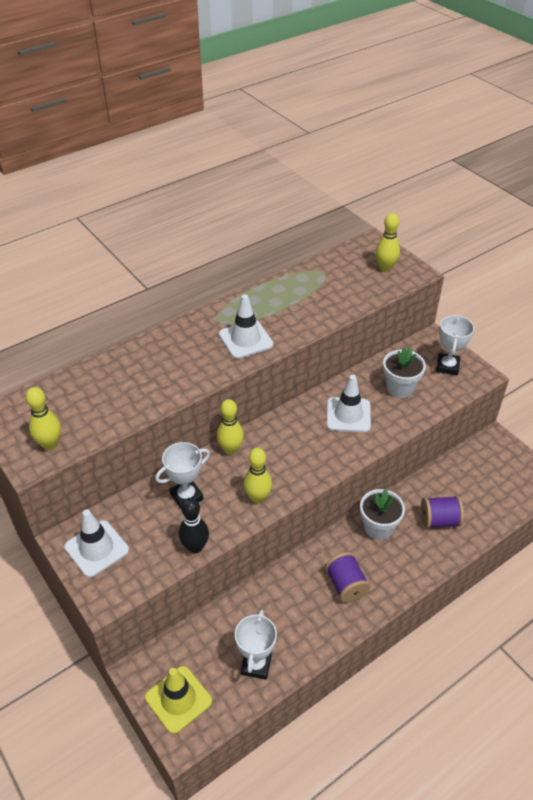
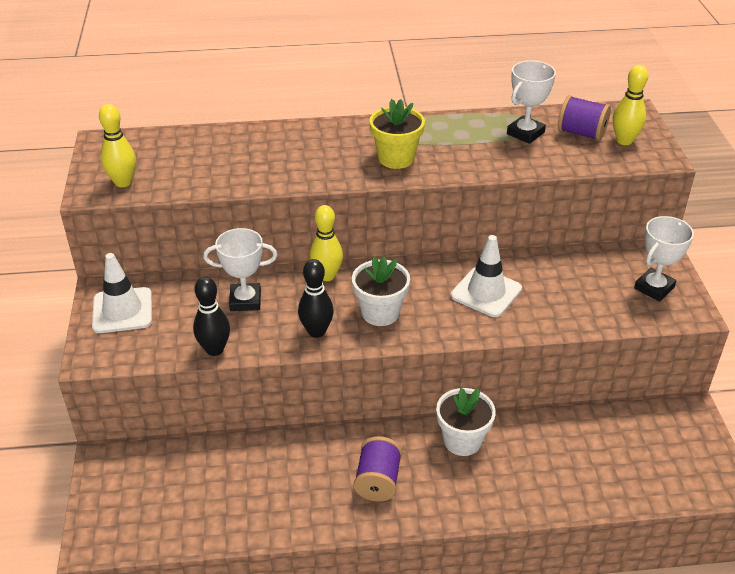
camera: 30 degrees right, 5 degrees down
yellow traffic cone [145,666,212,734] -> none
white traffic cone [219,294,273,359] -> yellow flower pot [369,99,425,169]
white trophy [235,610,277,680] -> white trophy moved to [507,60,556,144]
yellow bowling pin [243,448,272,503] -> black bowling pin [298,259,334,338]
white flower pot [383,347,426,398] -> white flower pot moved to [352,257,410,326]
purple spool [421,496,464,528] -> purple spool moved to [558,95,611,141]

